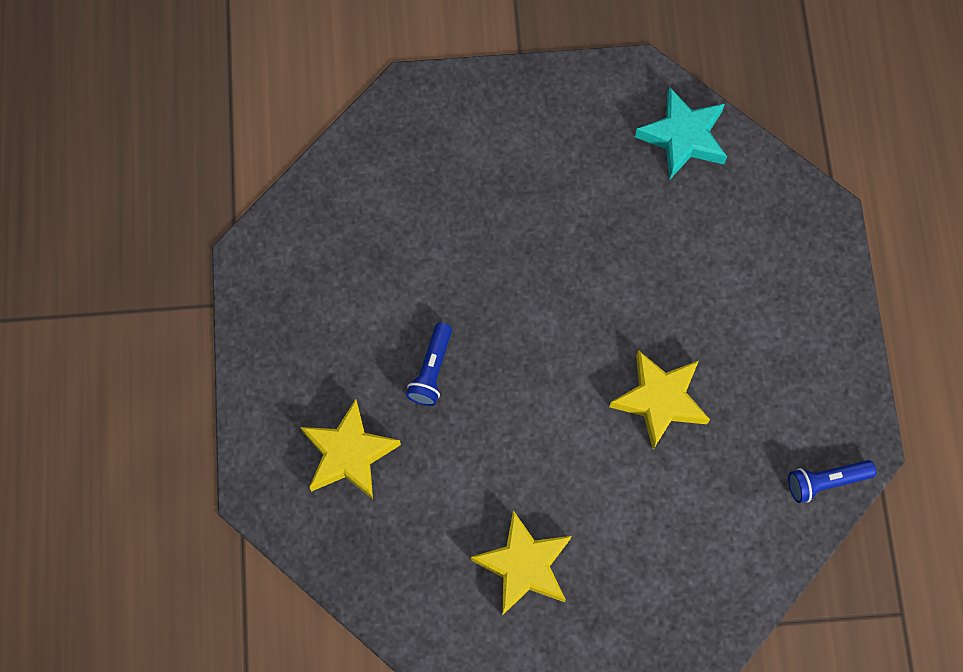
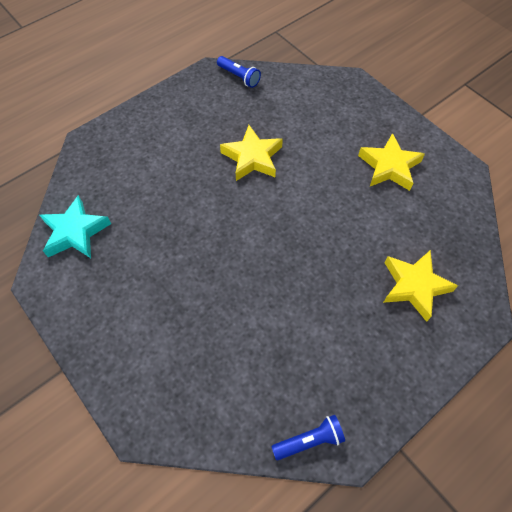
camera: 125 degrees left, 10 degrees down
blue flashlight [406,323,452,406] -> blue flashlight moved to [271,415,345,460]

